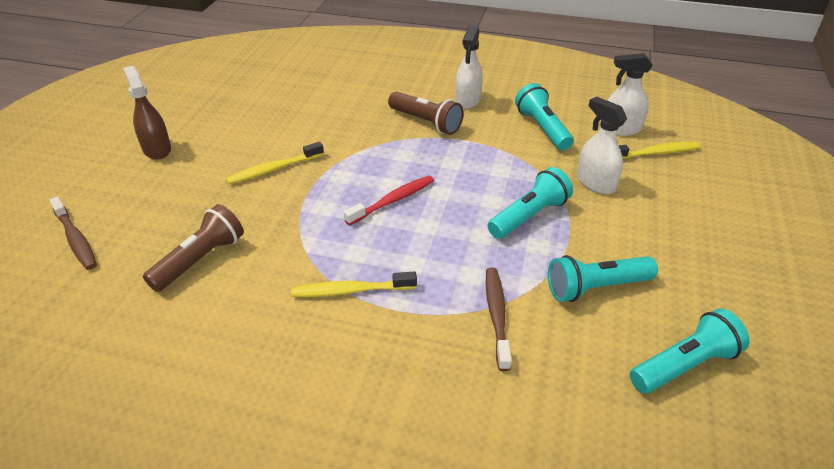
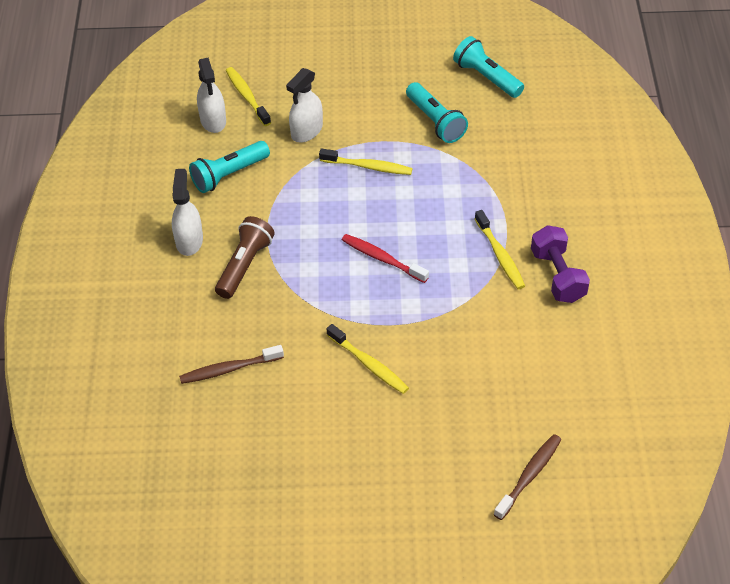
camera: 105 degrees left, 10 degrees up
brown spray bottle [123,66,171,160] -> none
brown flashlight [143,204,244,292] -> none
white spray bottle [455,26,483,109] -> white spray bottle turned 90 degrees counterclockwise [172,169,203,256]
brown toothbrush [486,268,512,371] -> brown toothbrush moved to [179,345,284,384]
turquoise flashlight [487,167,573,239] -> yellow toothbrush [319,148,413,175]
none -> purple dumbbell [531,225,590,303]

